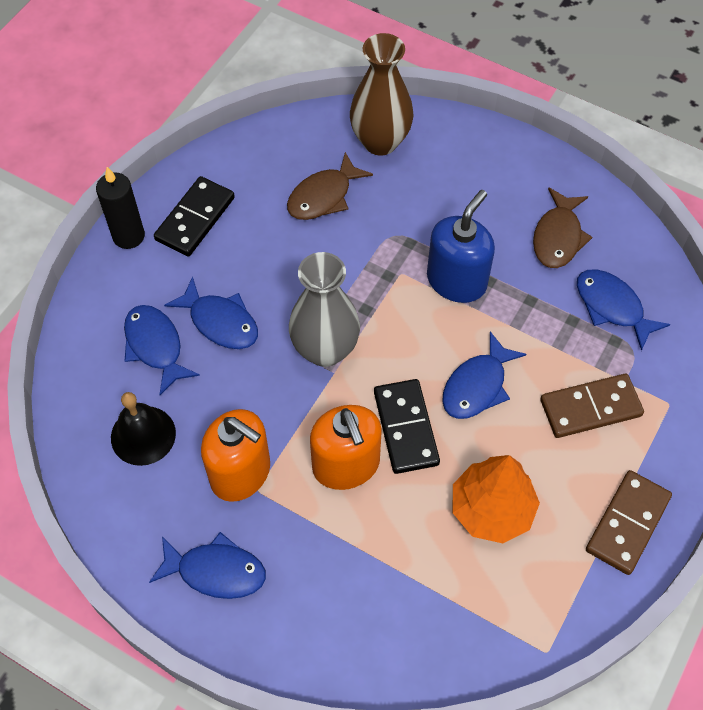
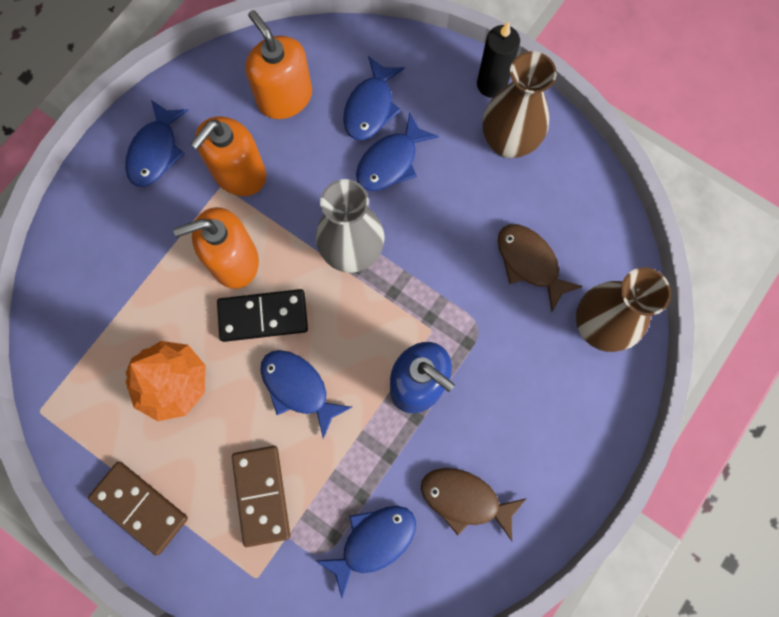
camera: 95 degrees right, 15 degrees up
black bell [111,392,176,466] -> orange soap dispenser [245,10,312,119]
blue fish [124,305,200,395] -> blue fish turned 135 degrees clockwise [343,56,405,140]
black domino [154,176,235,257] -> brown vase [483,51,557,158]

